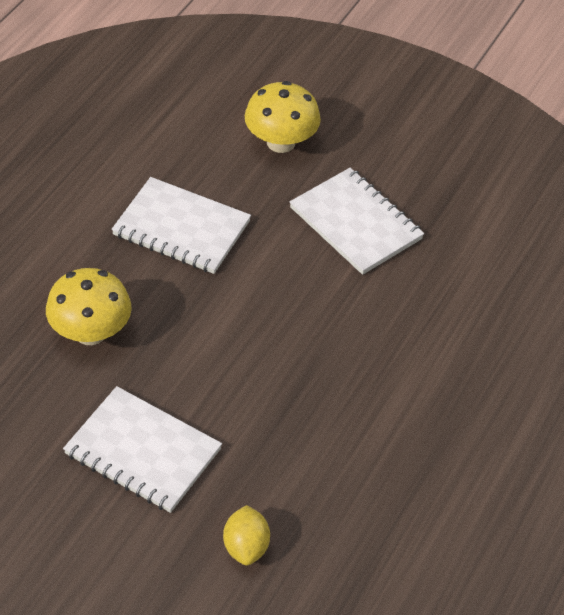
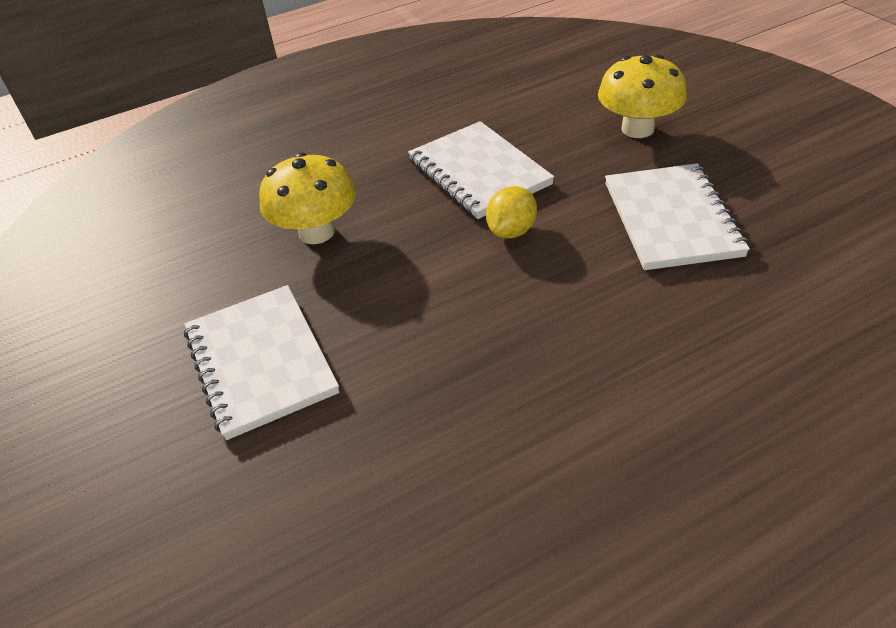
camera: 40 degrees right, 5 degrees down
yellow lemon [223,505,270,566] -> yellow lemon moved to [486,186,537,238]

